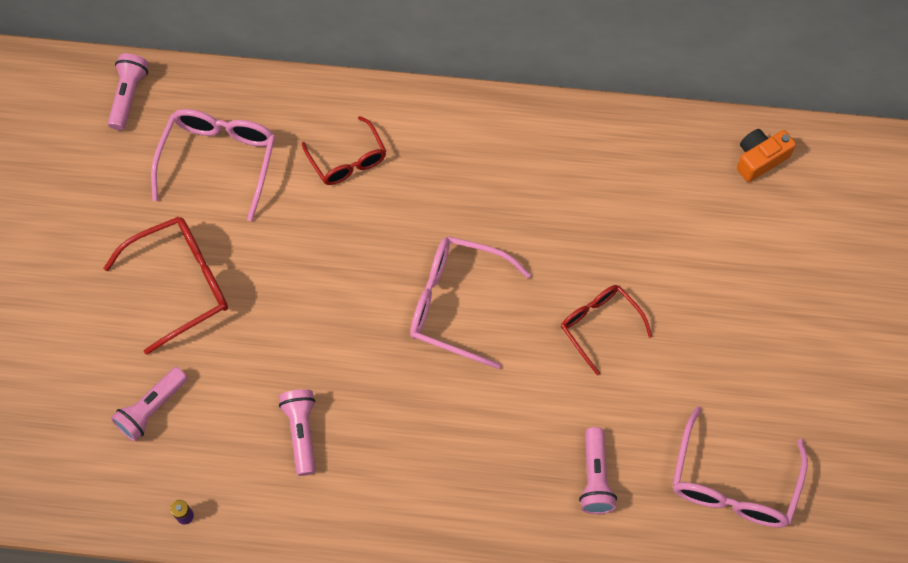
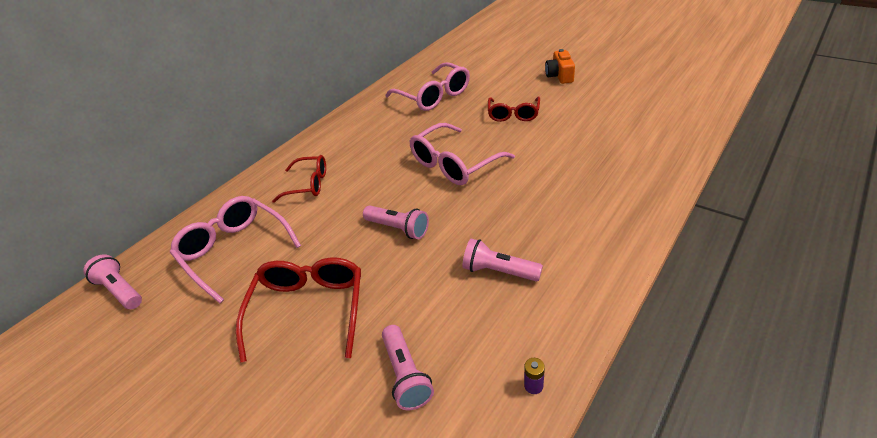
camera: 55 degrees left, 25 degrees down
red glasses [561,285,652,375] -> red glasses turned 75 degrees counterclockwise [488,97,540,122]
pink flashlight [579,427,617,514] -> pink flashlight moved to [363,205,429,239]
pink glasses [672,406,808,528] -> pink glasses moved to [385,62,470,111]
orange camera [737,129,796,182] -> orange camera moved to [545,49,575,84]

